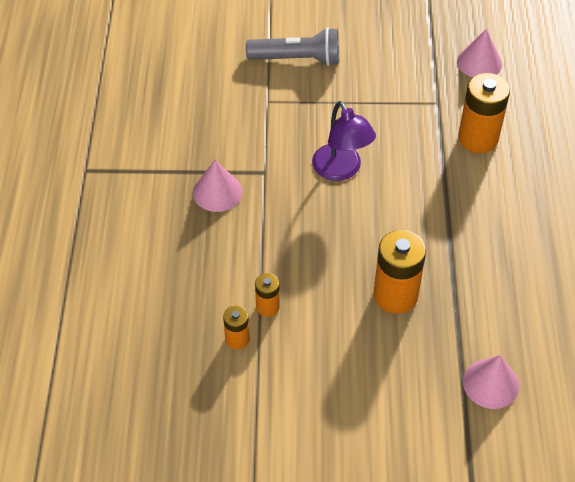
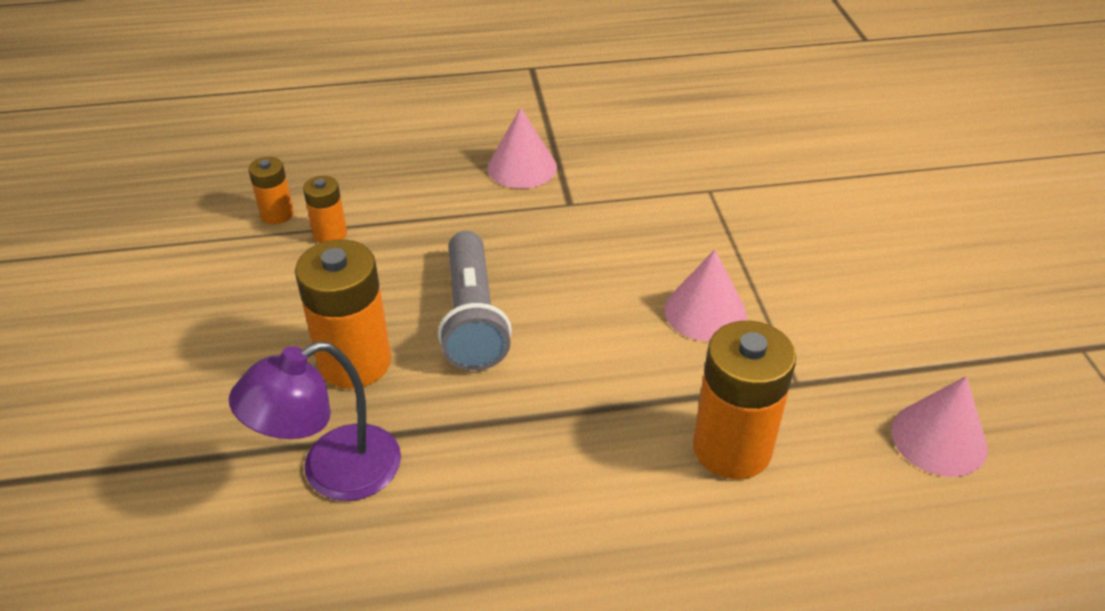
camera: 80 degrees right, 10 degrees down
grey flashlight [246,27,339,66] -> grey flashlight moved to [438,231,512,371]
purple lamp [312,101,376,181] -> purple lamp moved to [229,341,401,501]
pink cone [463,355,519,409] -> pink cone moved to [664,249,747,341]

